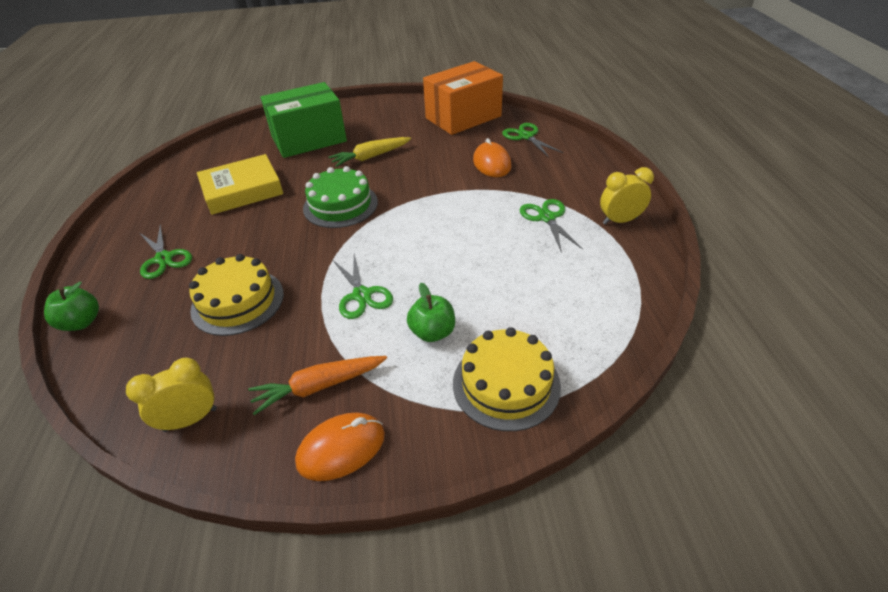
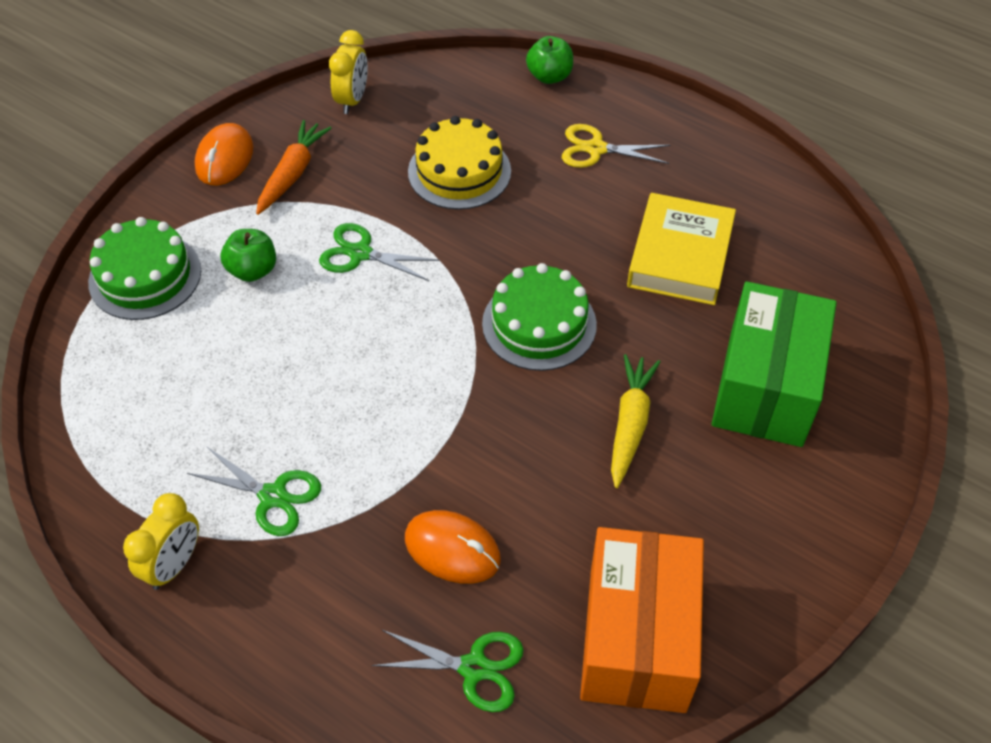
camera: 130 degrees right, 10 degrees up
green scissors [140,224,192,279] -> yellow scissors [562,124,670,168]
yellow cake [453,327,561,431] -> green cake [88,217,201,320]

